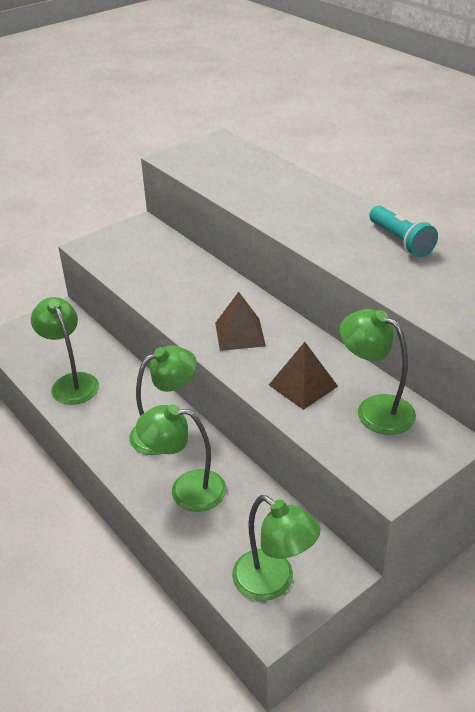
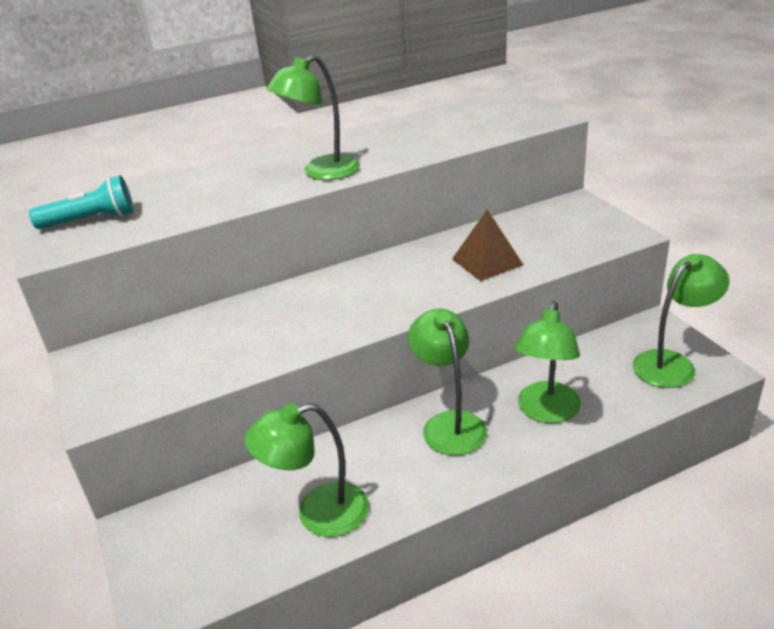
camera: 75 degrees left, 5 degrees down
brown pyramid [215,292,266,351] -> none
green lamp [340,309,416,435] -> green lamp moved to [266,55,360,180]
turquoise flashlight [369,206,438,257] -> turquoise flashlight moved to [29,175,134,229]

